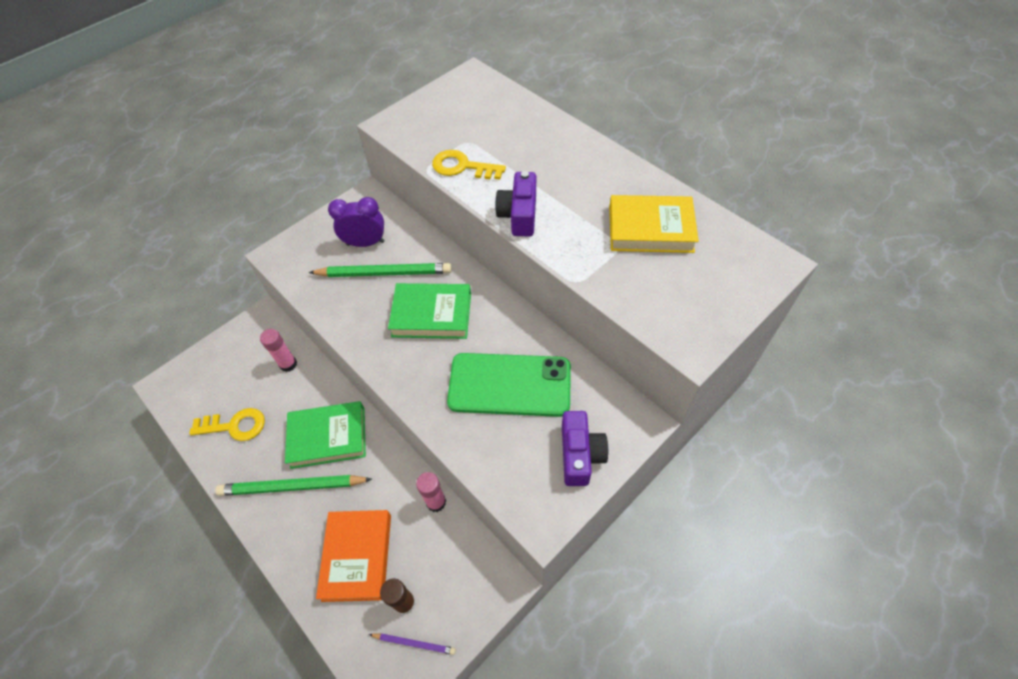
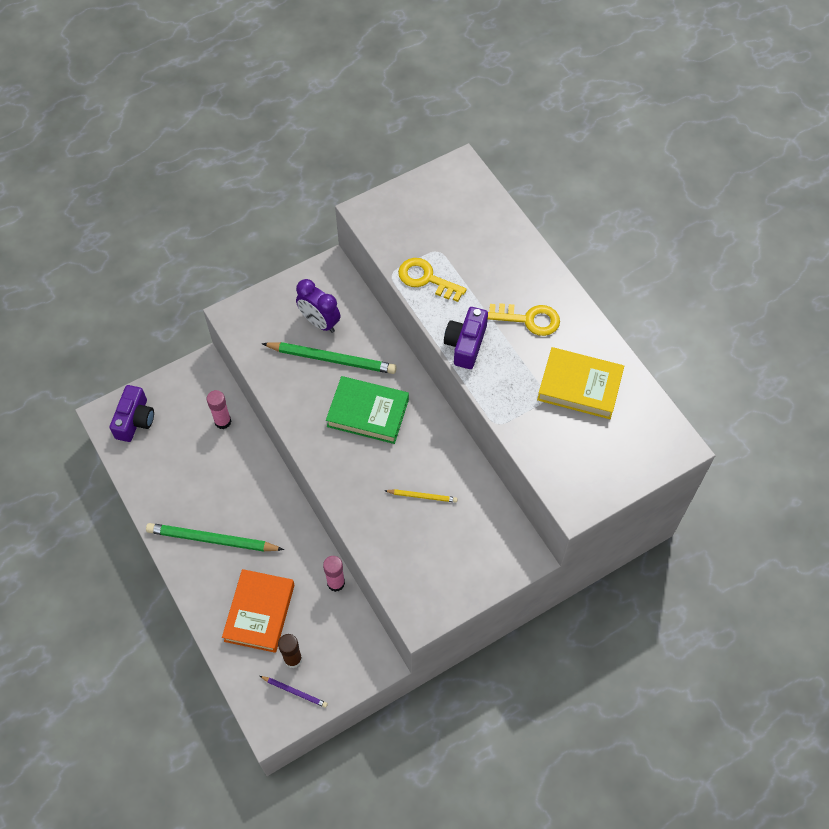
camera: 10 degrees right, 5 degrees up
yellow key [189,408,265,441] -> yellow key moved to [488,303,560,336]
green book [285,401,366,469] -> none
purple clock [328,197,385,247] -> purple clock turned 150 degrees counterclockwise [296,279,340,333]
green phone [447,353,571,417] -> yellow pencil [385,489,458,503]
purple camera [562,411,608,486] -> purple camera moved to [109,385,154,442]

